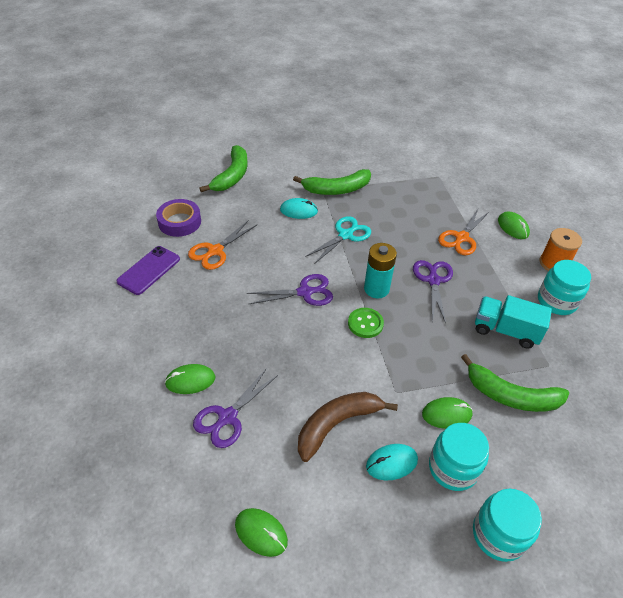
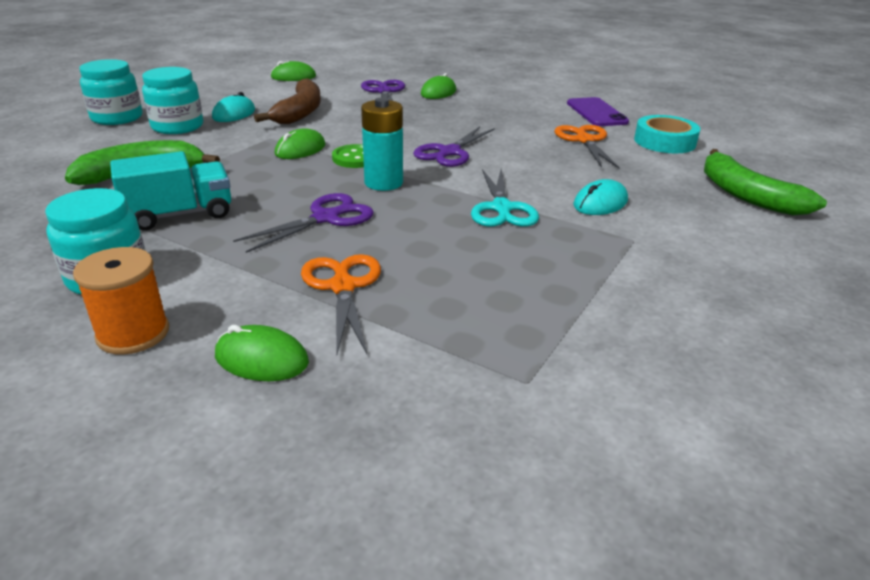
camera: 135 degrees right, 15 degrees down
purple tape [156,199,201,237] -> turquoise tape [634,115,700,153]
green banana [293,169,371,195] -> none
purple scissors [413,260,453,323] -> purple scissors turned 90 degrees counterclockwise [233,193,374,253]
green mouse [422,397,473,429] -> green mouse moved to [275,128,325,159]

